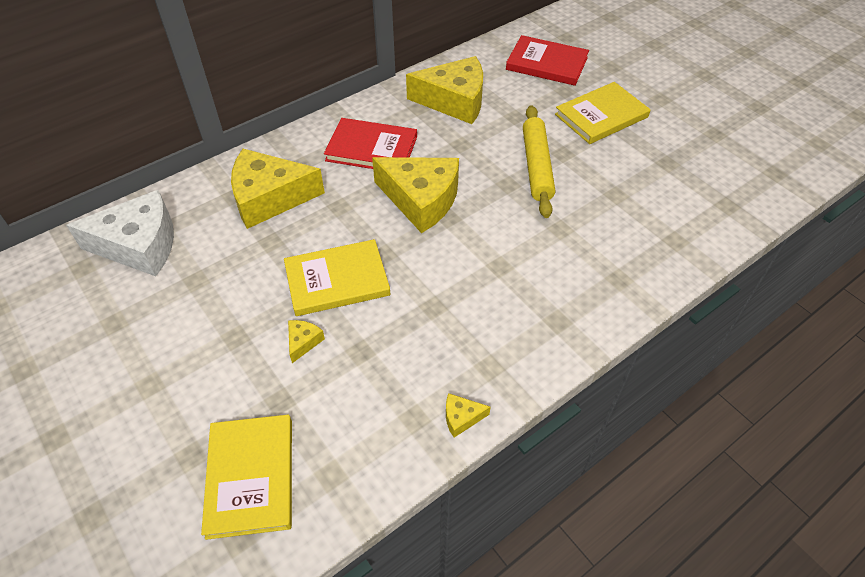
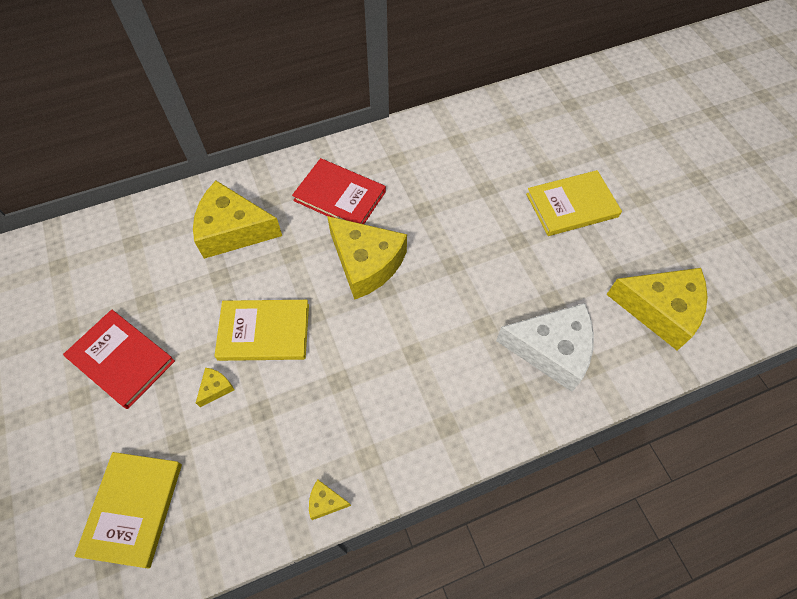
camera: 15 degrees right, 10 degrees up
white cheese [66,190,174,276] -> white cheese moved to [496,303,594,392]
yellow cheese [406,56,483,124] -> yellow cheese moved to [606,268,708,351]
red book [506,35,589,86] -> red book moved to [63,309,175,409]
yellow rolling pin [523,105,555,218] -> none

